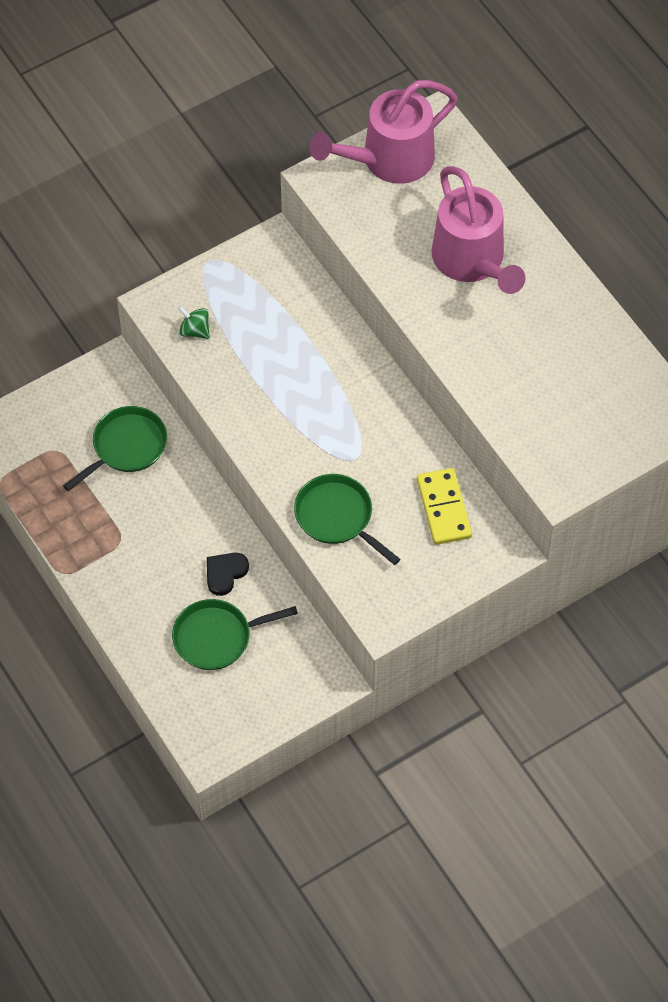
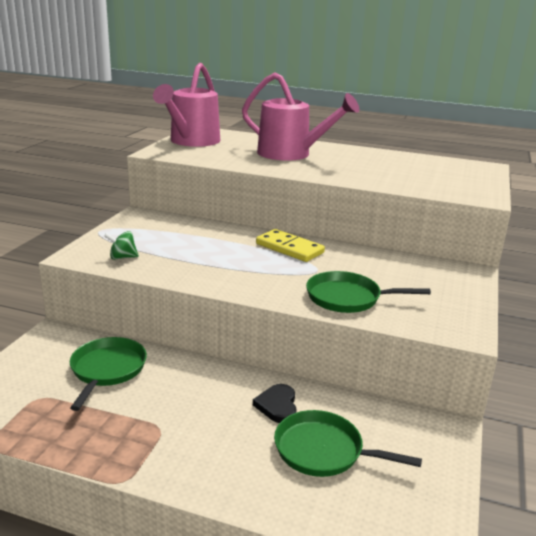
camera: 40 degrees left, 35 degrees down
green pan [172,599,298,670] -> green pan turned 75 degrees clockwise [274,410,422,477]
yellow domino [417,468,472,545] -> yellow domino moved to [256,229,325,262]

